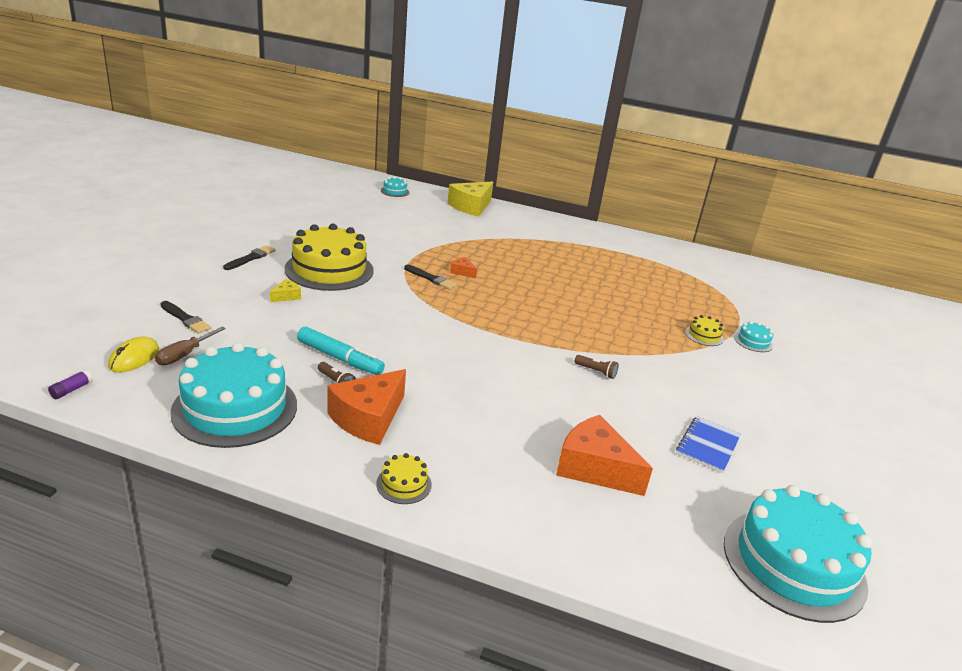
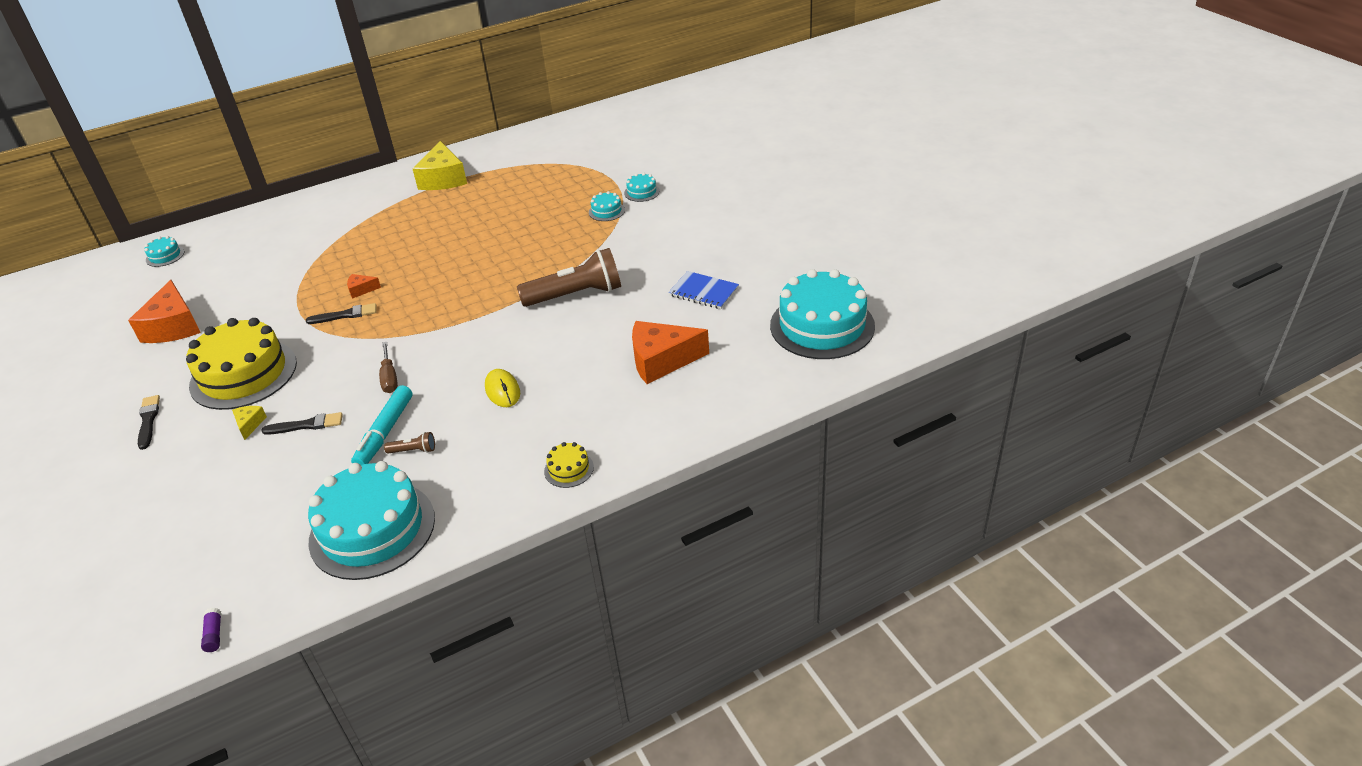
camera: 40 degrees left, 10 degrees up
yellow mouse [108,337,159,373] -> yellow mouse moved to [485,369,520,407]
brown screwdriver [155,327,226,366] -> brown screwdriver moved to [379,342,398,393]
black brush [161,301,211,334] -> black brush moved to [261,412,343,435]
turquoise marker [297,327,385,375] -> turquoise marker turned 120 degrees clockwise [351,385,413,465]
orange cheese [327,369,406,445] -> orange cheese moved to [128,280,201,343]
yellow cheese [447,181,493,217] -> yellow cheese moved to [412,141,467,190]
brown flashlight [575,355,619,379] -> brown flashlight [517,248,621,307], size x2.46
blue notebook [676,416,741,473] -> blue notebook turned 45 degrees counterclockwise [669,271,739,309]
yellow cake [685,315,724,346] -> turquoise cake [589,191,625,221]

